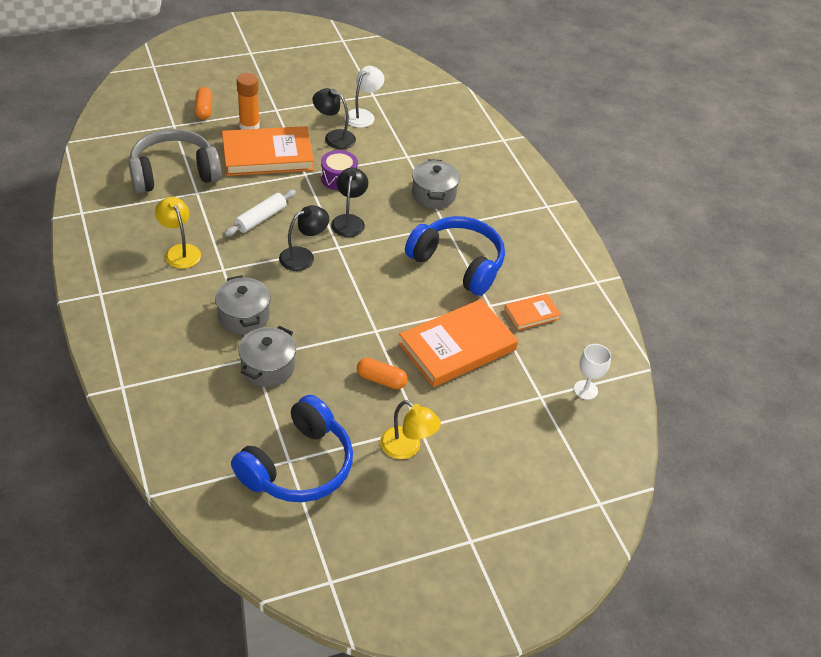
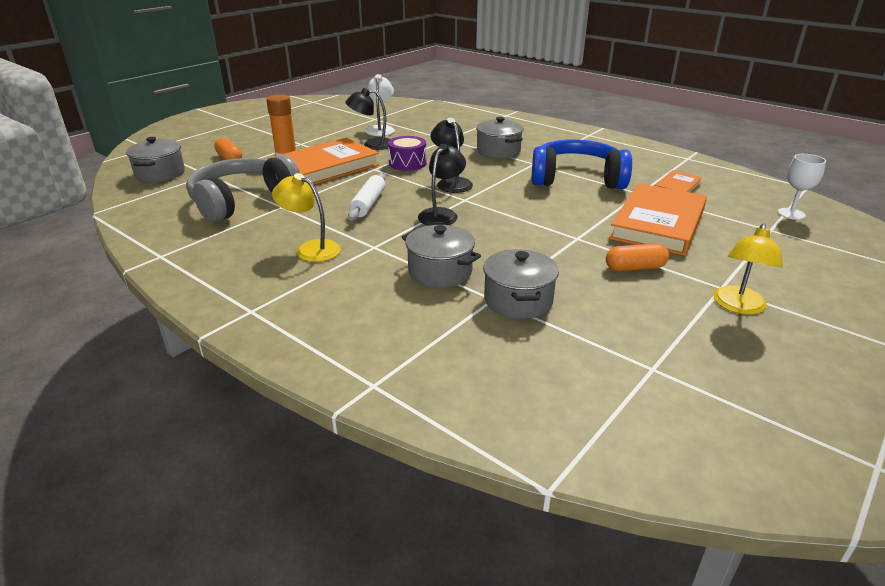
camera: 25 degrees left, 15 degrees down
blue headphones [231,395,353,502] -> none
yellow lamp [380,400,441,459] -> yellow lamp turned 105 degrees clockwise [713,224,783,315]
none -> grey pot [126,137,185,182]

